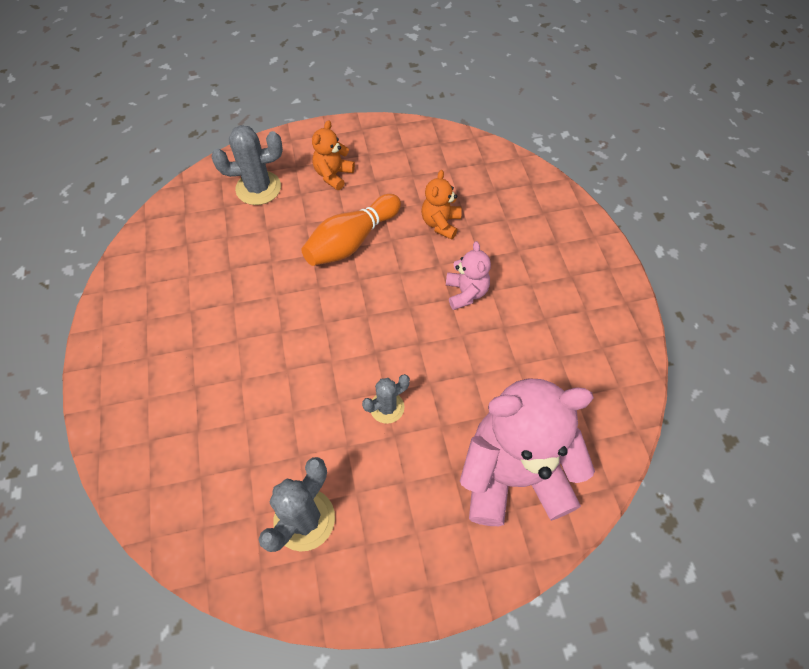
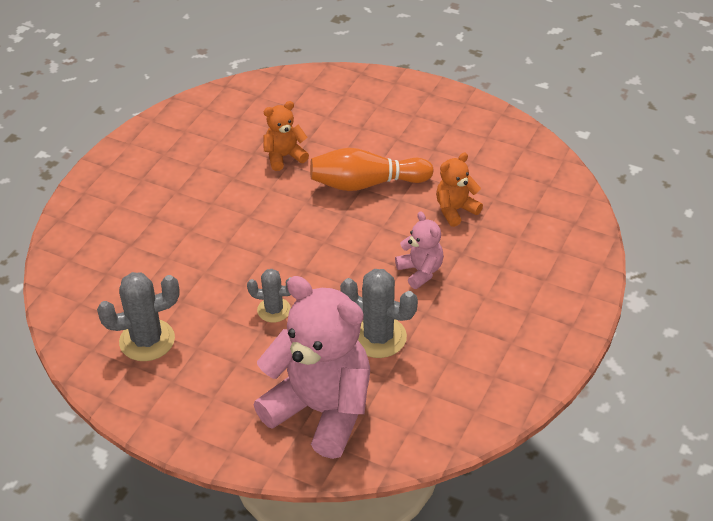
camera: 40 degrees right, 15 degrees down
grey cactus [212,125,283,205] -> grey cactus moved to [340,269,418,358]
orange teddy bear [312,120,355,190] -> orange teddy bear moved to [263,101,309,171]
pink teddy bear [446,241,491,310] -> pink teddy bear turned 60 degrees counterclockwise [395,211,444,289]

